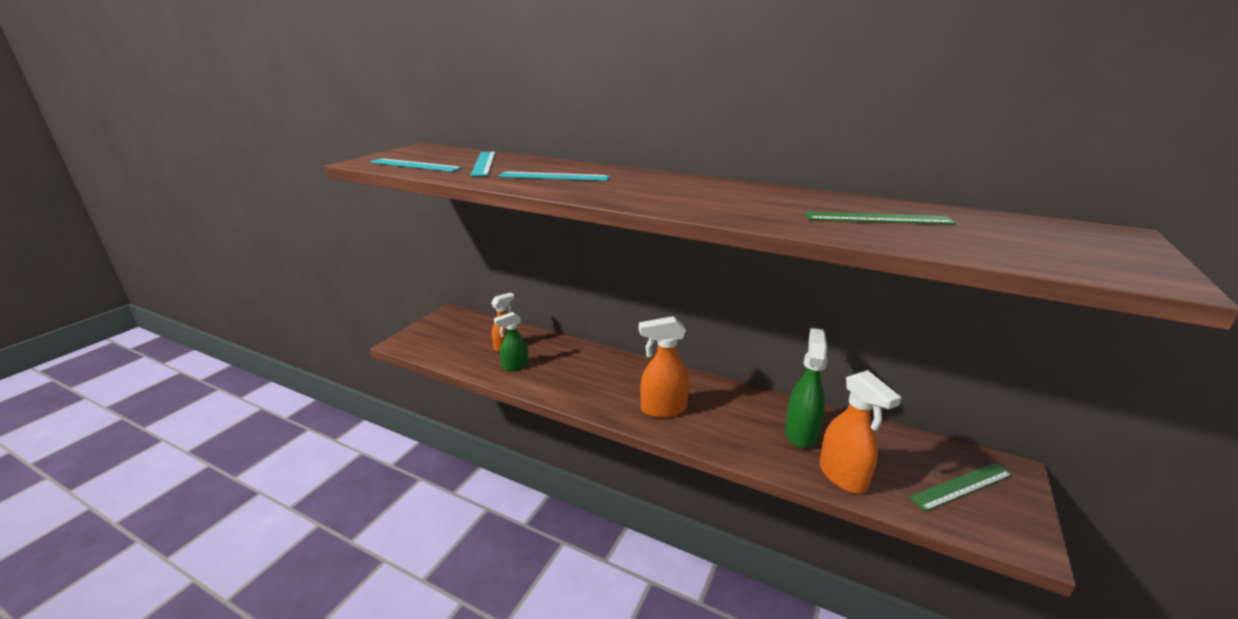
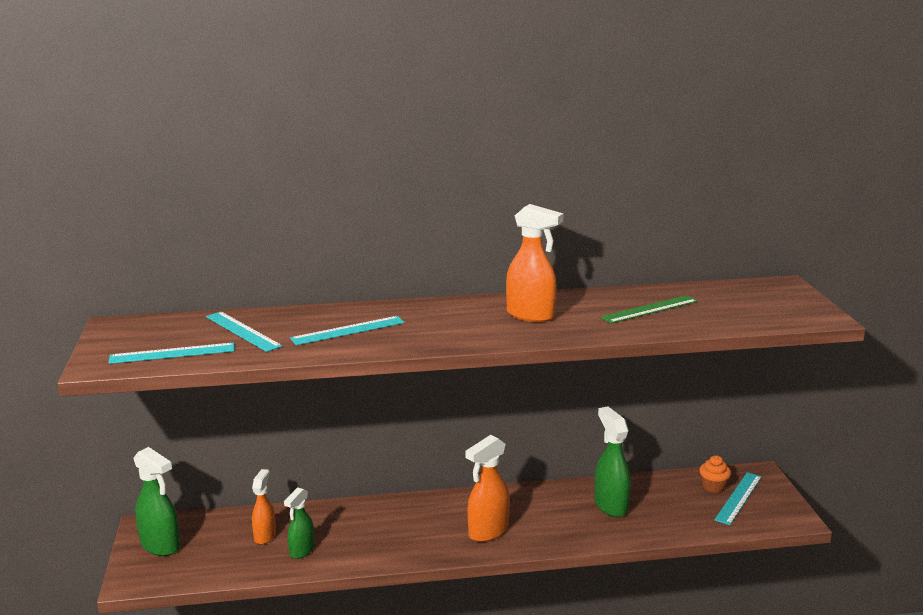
camera: 35 degrees left, 5 degrees down
orange spray bottle [820,370,902,494] -> orange spray bottle moved to [506,204,564,322]
green ruler [909,462,1013,511] -> turquoise ruler [714,472,762,525]
none -> green spray bottle [134,447,180,556]
none -> orange cupcake [699,455,731,493]

